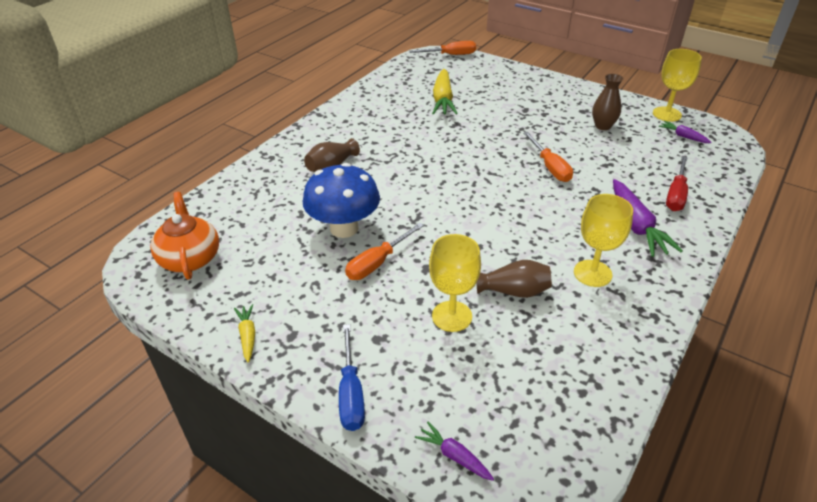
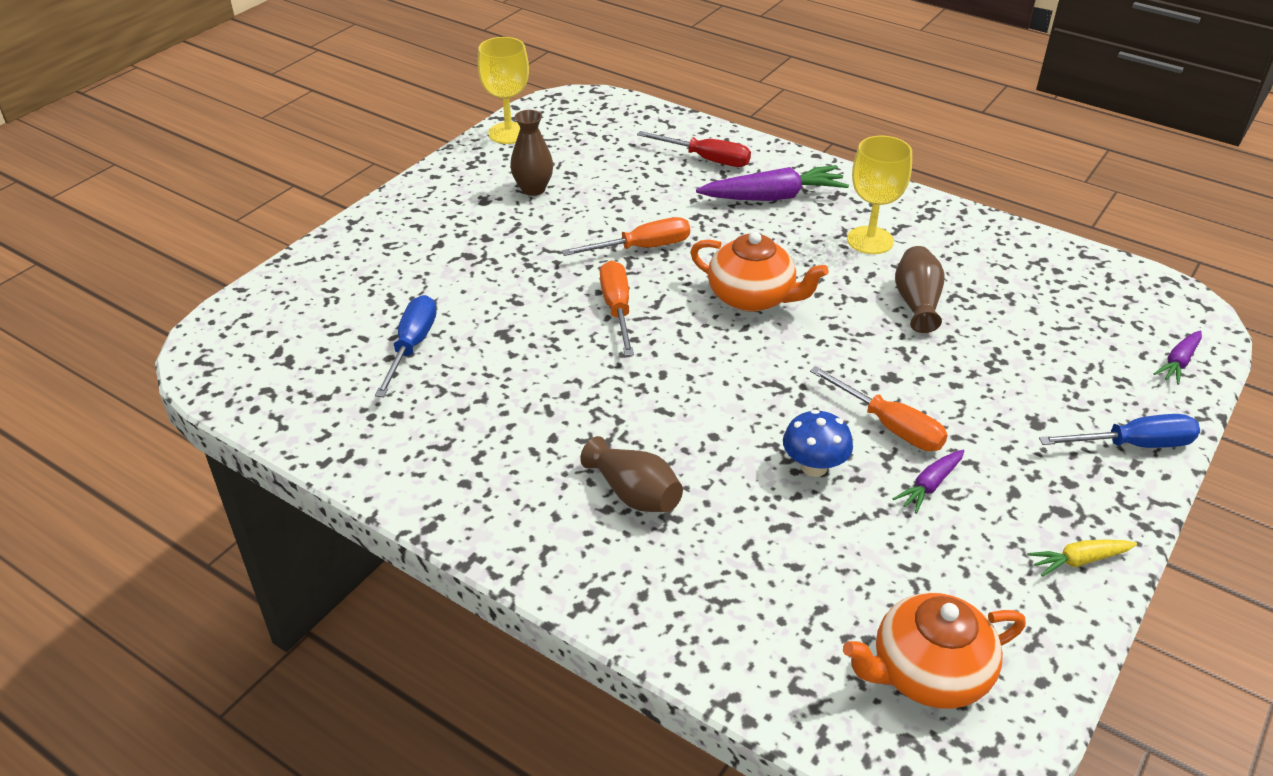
camera: 90 degrees left, 0 degrees up
blue mushroom [303,163,380,238] -> blue mushroom [783,410,853,477], size x0.55
orange screwdriver [409,41,476,55] -> orange screwdriver moved to [600,260,634,356]
yellow goblet [429,234,481,332] -> none
yellow carrot [432,69,458,115] -> blue screwdriver [375,295,436,398]
purple carrot [659,121,712,143] -> purple carrot moved to [893,450,964,514]
none -> orange teapot [690,231,829,312]

